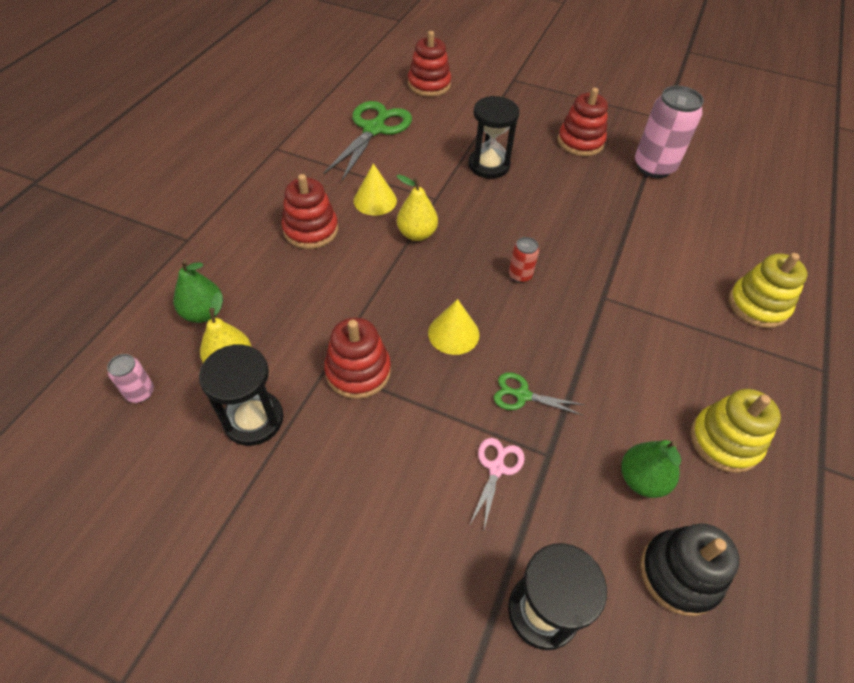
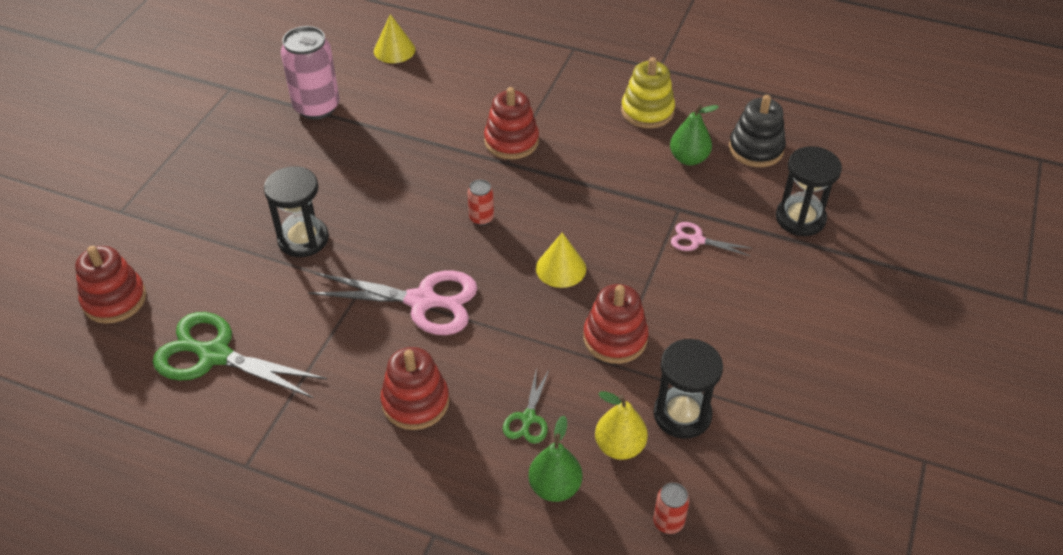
camera: 90 degrees left, 5 degrees down
pink can [107,354,154,403] -> red can [653,483,690,534]
yellow cone [354,163,397,216] -> yellow cone moved to [374,14,415,63]
yellow pear [397,174,438,241] -> pink scissors [308,271,478,335]
green scissors [493,372,585,416] -> green scissors moved to [503,367,549,444]
red stacking toy [558,88,608,156] -> red stacking toy moved to [484,87,539,159]
yellow stacking toy [729,253,808,328] -> none

